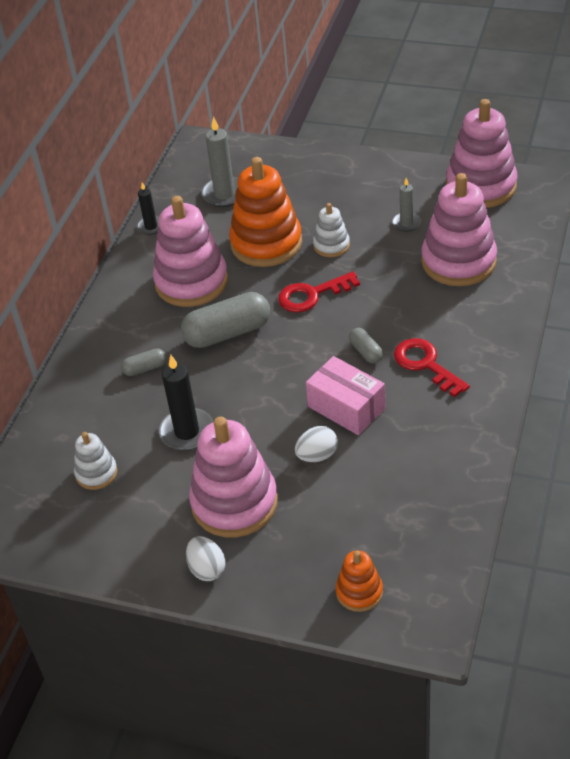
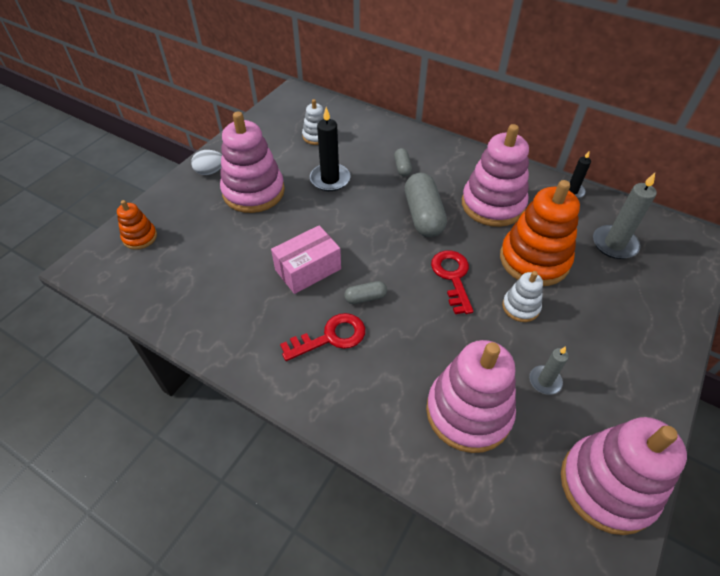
camera: 100 degrees right, 5 degrees up
white egg [295,426,338,462] -> none

